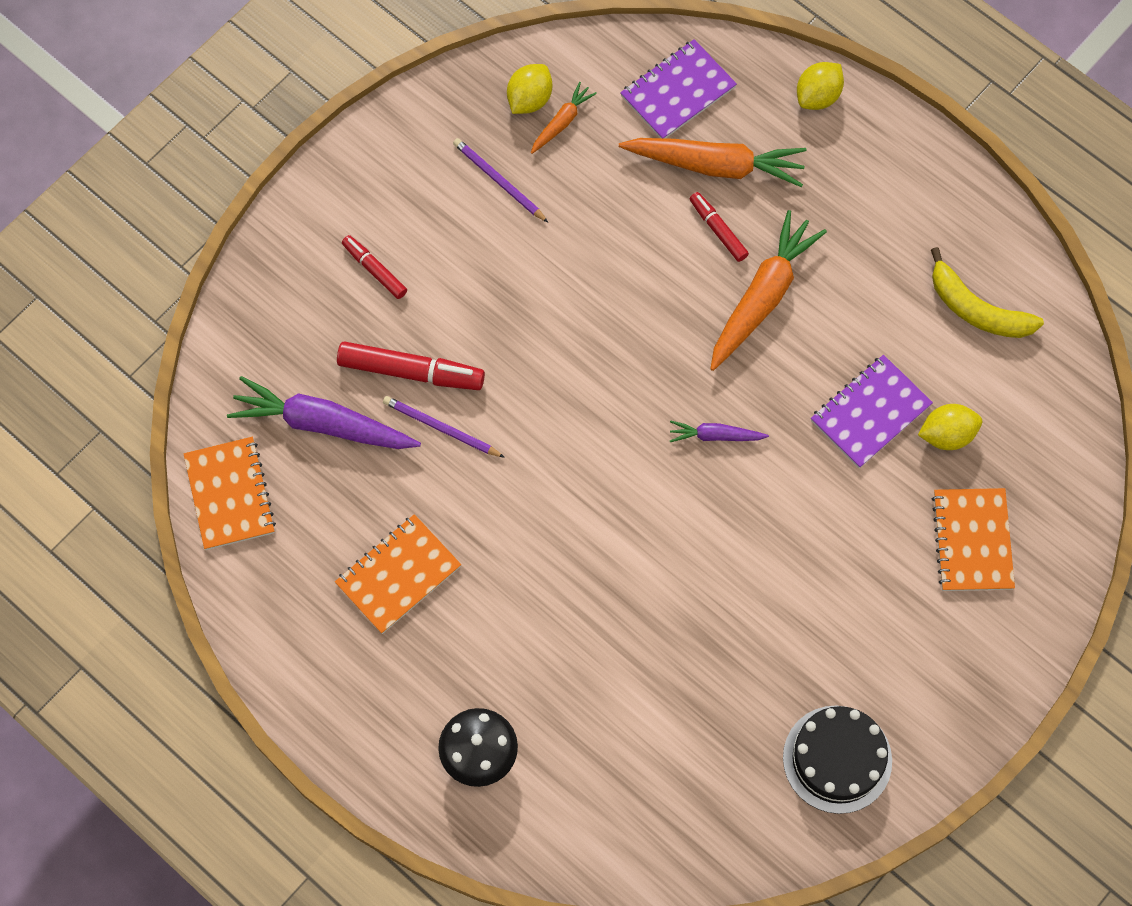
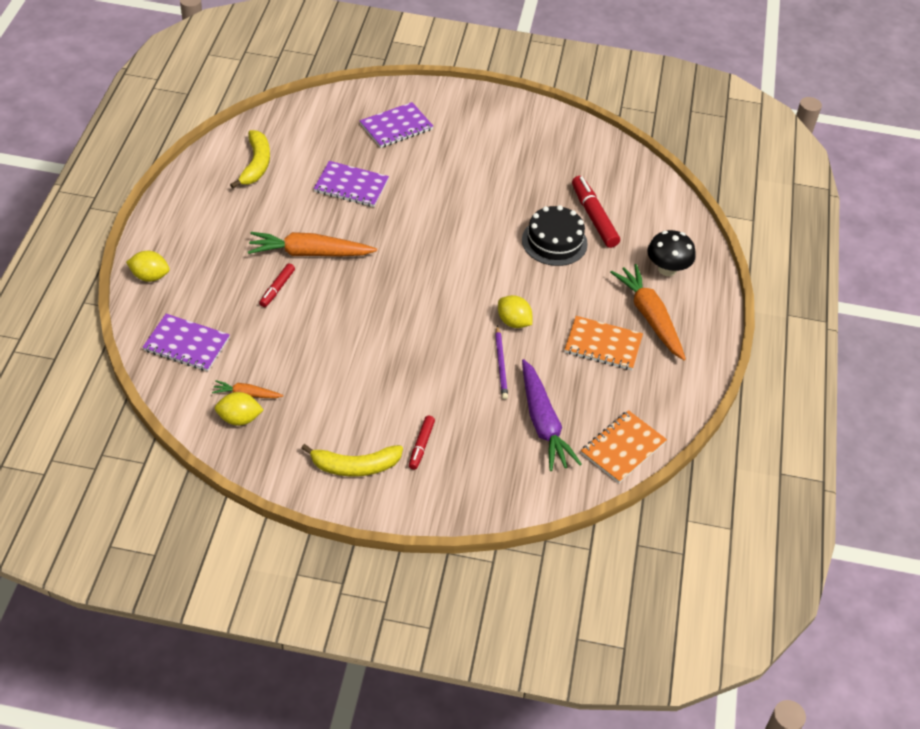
camera: 125 degrees left, 20 degrees down
red marker [337,341,485,390] -> red marker moved to [572,176,620,248]
purple pencil [453,138,549,223] -> none
orange carrot [619,138,807,187] -> orange carrot moved to [610,264,686,360]
purple carrot [670,421,769,442] -> none
black cake [783,706,892,814] -> black cake moved to [522,205,588,266]
yellow lemon [918,404,982,450] -> yellow lemon moved to [498,295,532,328]
orange notebook [932,488,1015,591] -> purple notebook [360,102,433,148]
none -> yellow banana [301,444,403,476]

